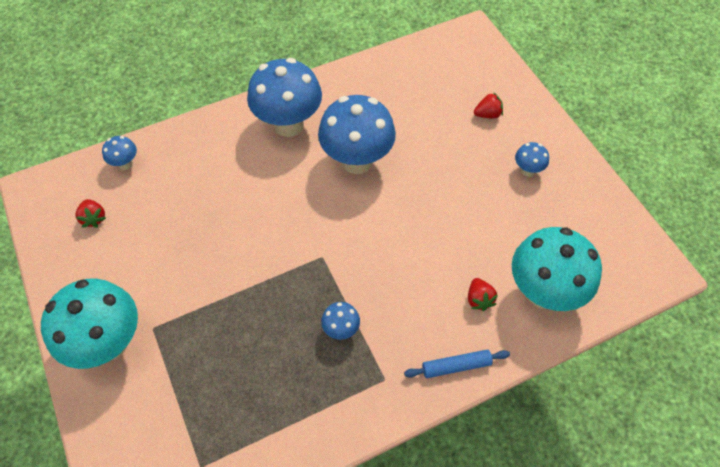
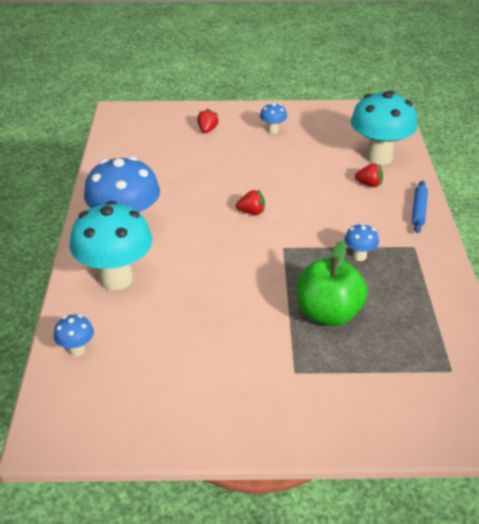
camera: 65 degrees left, 20 degrees down
turquoise mushroom [41,279,138,369] -> turquoise mushroom moved to [70,201,152,290]
red strawberry [75,199,106,228] -> red strawberry moved to [236,190,265,215]
blue mushroom [318,95,396,174] -> none
none -> green apple [297,241,368,326]

